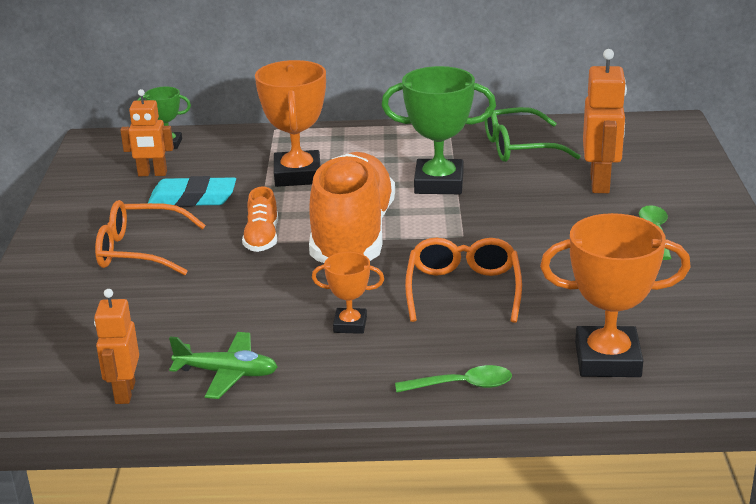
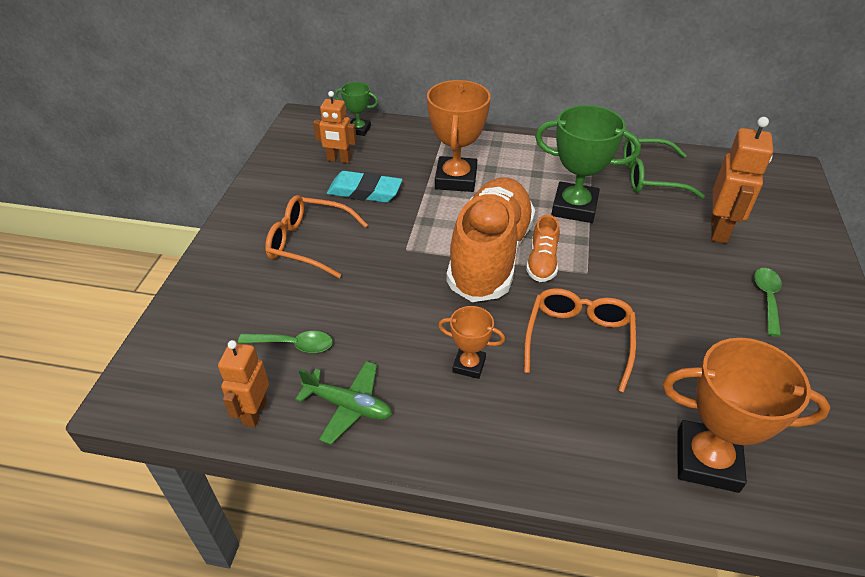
camera: 10 degrees right, 15 degrees up
orange shoe [242,186,278,252] -> orange shoe moved to [526,215,560,282]
green spoon [395,365,512,393] -> green spoon moved to [238,331,333,353]

